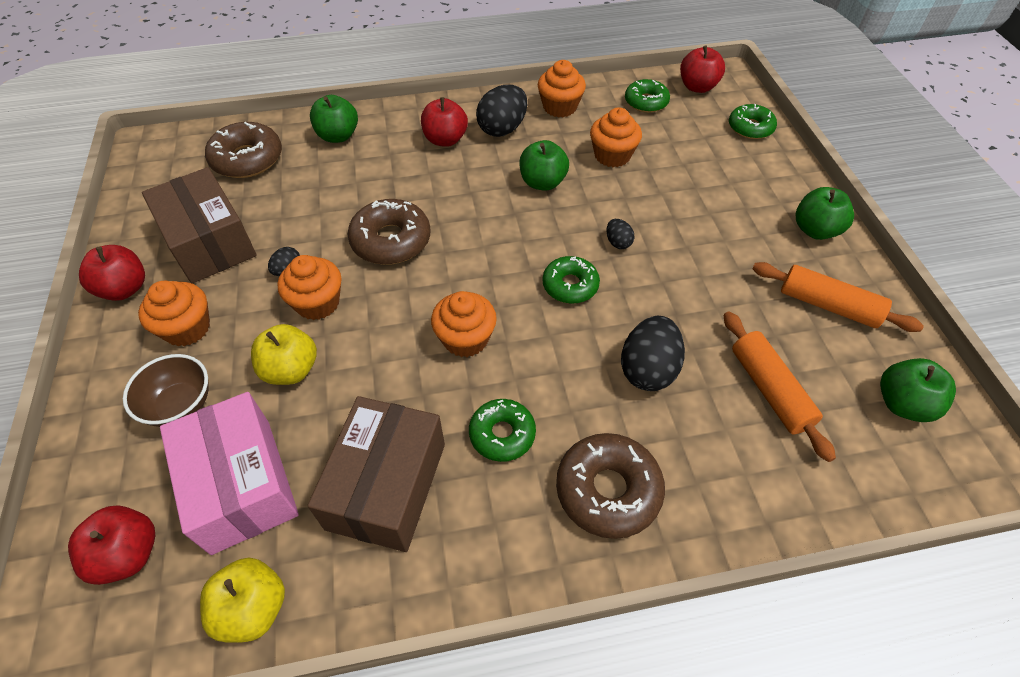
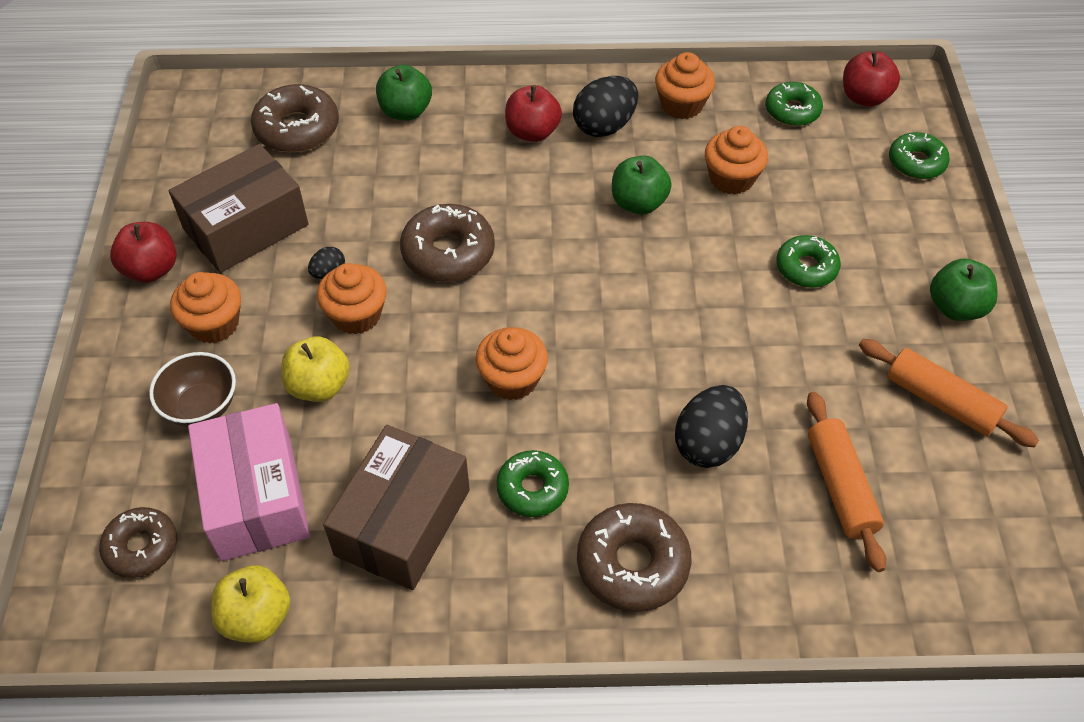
camera: 10 degrees right, 0 degrees up
red apple [68,506,155,585] -> brown donut [99,507,177,578]
brown box [142,167,257,283] -> brown box turned 75 degrees clockwise [169,144,308,273]
green donut [543,256,600,304] -> green donut moved to [776,235,841,288]
black egg [606,219,634,249] -> none
green apple [880,358,956,422] -> none

